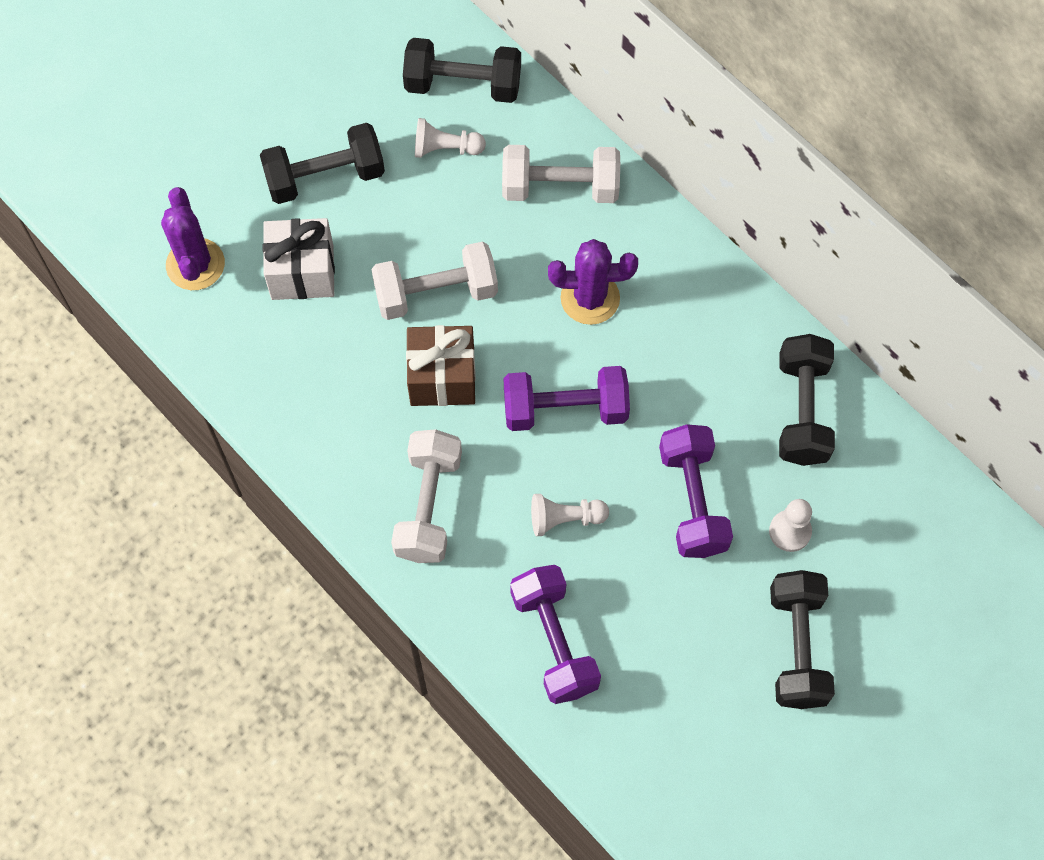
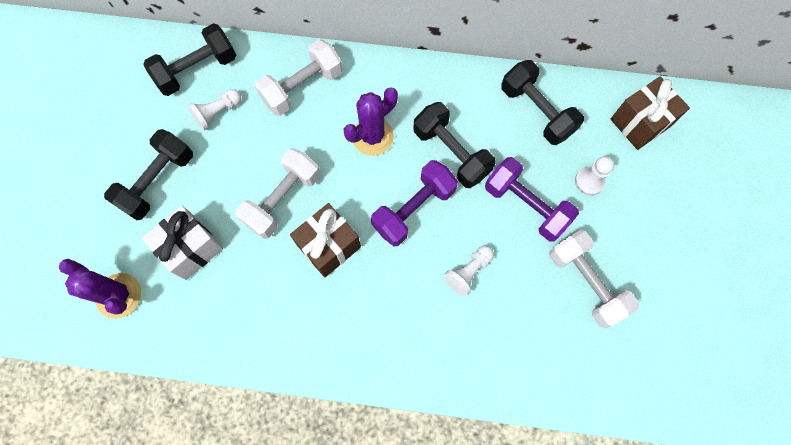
camera: 40 degrees left, 5 degrees up
white dumbbell [391,429,462,563] -> white dumbbell moved to [549,230,639,328]
purple dumbbell [510,565,601,704] -> none
black dumbbell [770,570,835,709] -> black dumbbell moved to [413,102,496,188]
none -> brown gift [610,76,690,150]

